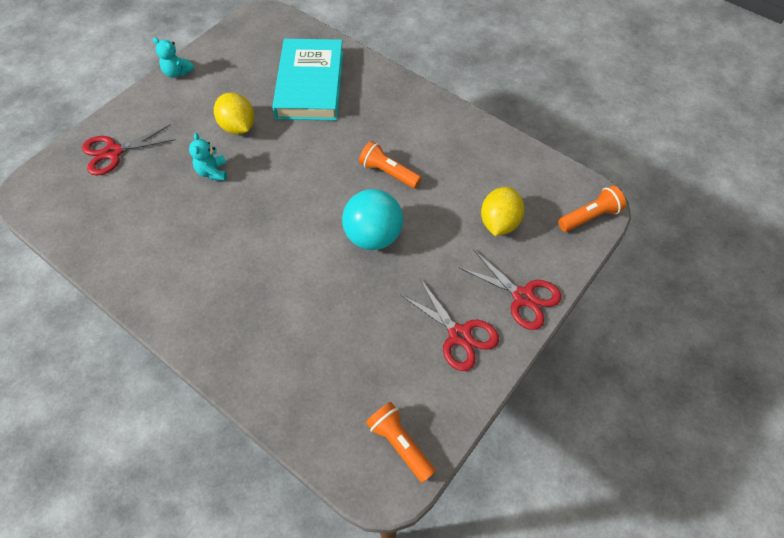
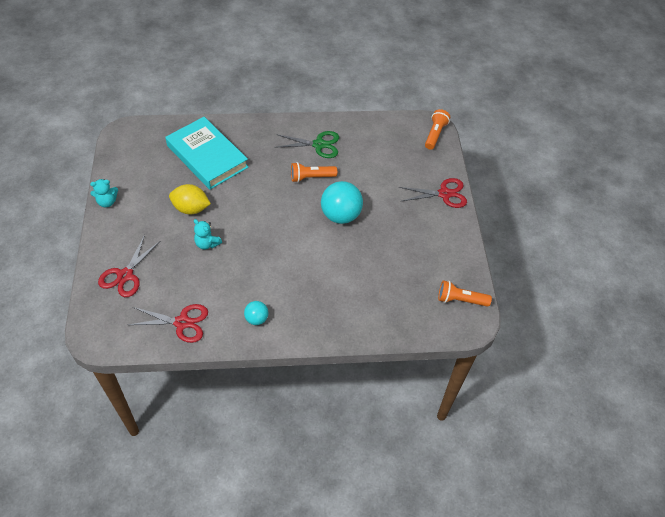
camera: 45 degrees left, 5 degrees down
red scissors [401,279,499,371] -> red scissors moved to [129,304,208,343]
yellow lemon [481,187,524,236] -> none
none -> turquoise ball [244,301,269,325]
none -> green scissors [275,131,339,158]

